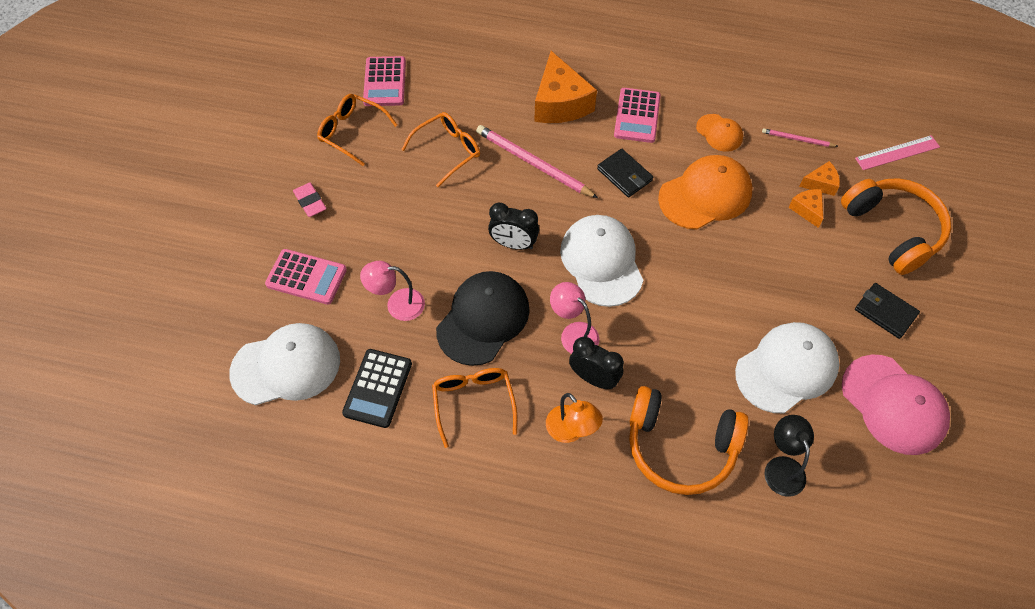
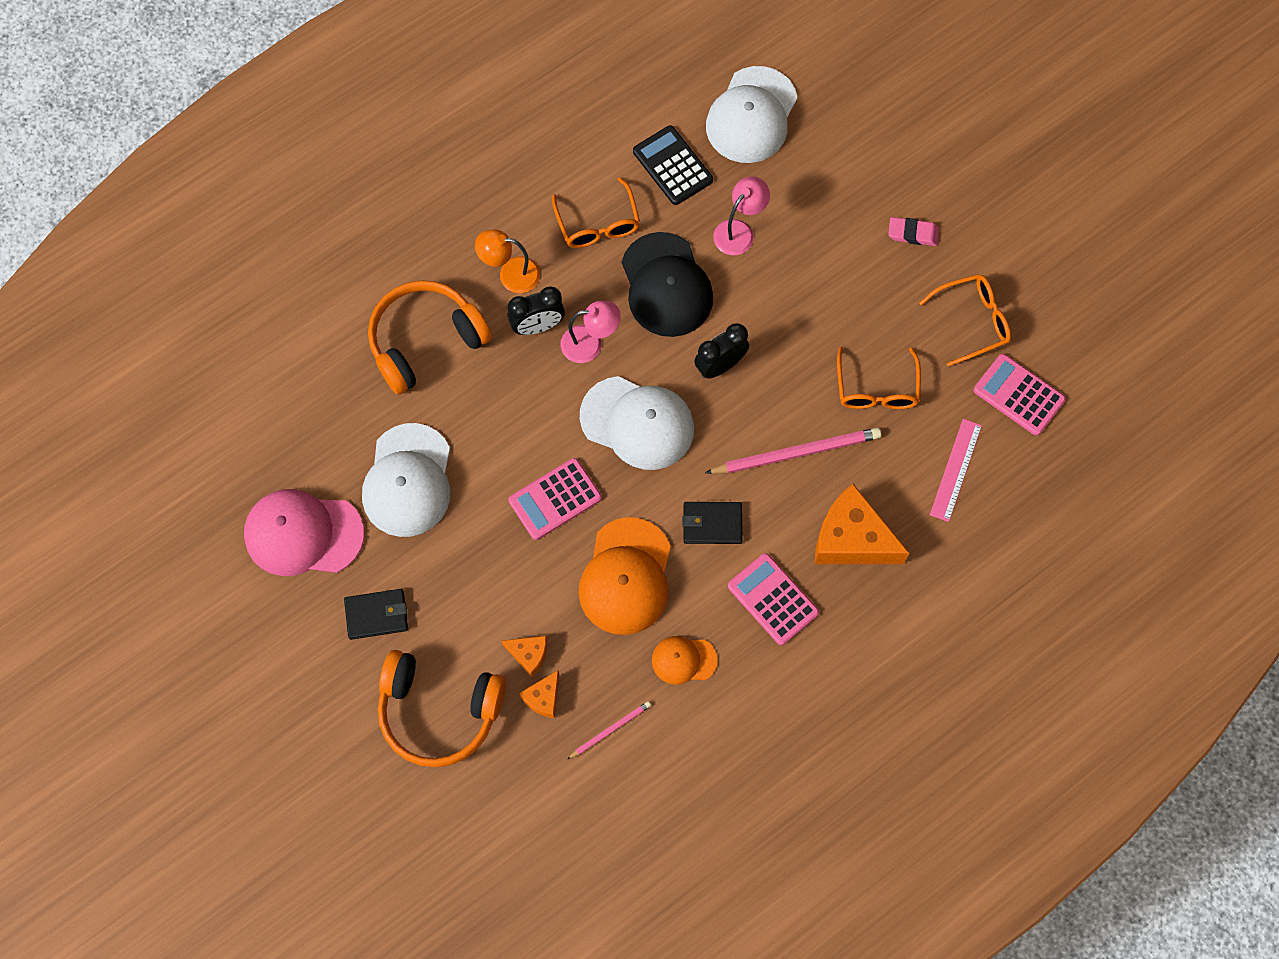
camera: 130 degrees right, 10 degrees up
pink calculator [265,249,347,305] -> pink calculator moved to [509,458,602,540]
orange glasses [432,368,517,448] -> orange glasses turned 45 degrees clockwise [552,177,640,248]
black lamp [764,415,814,497] -> none
pink ruler [855,135,940,170] -> pink ruler moved to [930,419,982,522]

